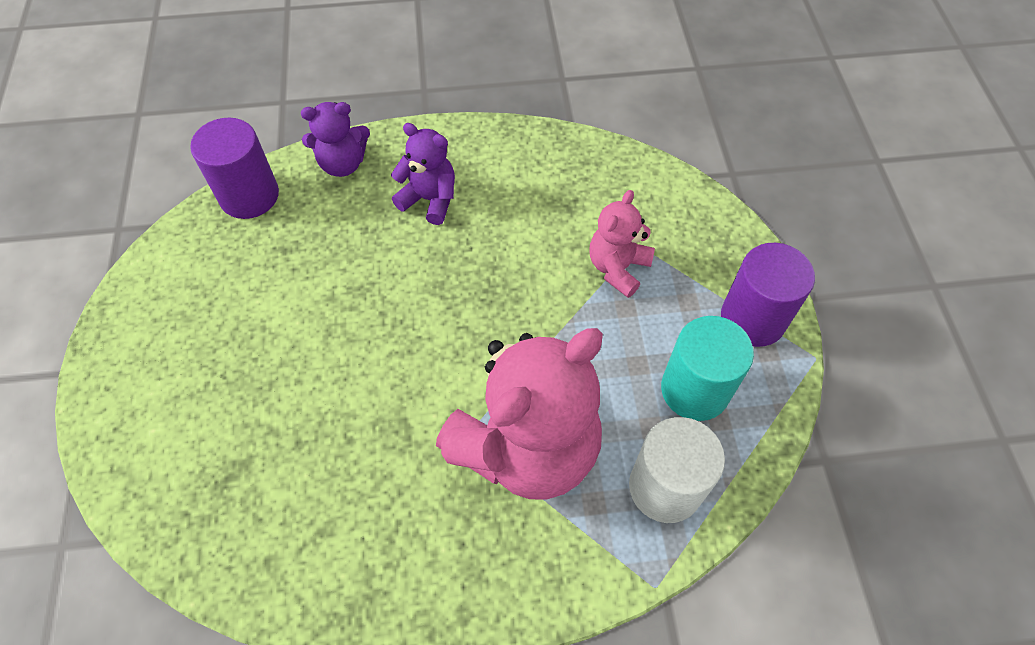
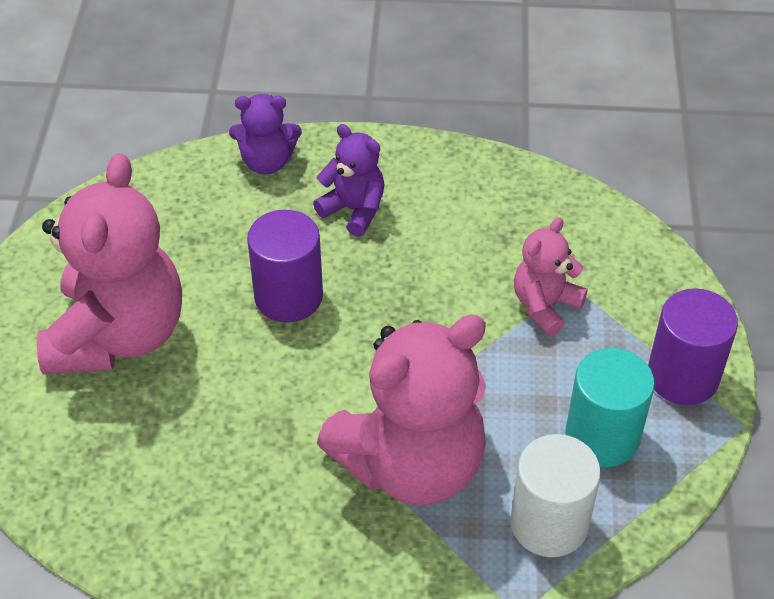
camera: 10 degrees right, 10 degrees down
purple cylinder [190,118,279,219] -> purple cylinder moved to [247,210,323,322]
none -> pink teddy bear [37,153,182,374]

